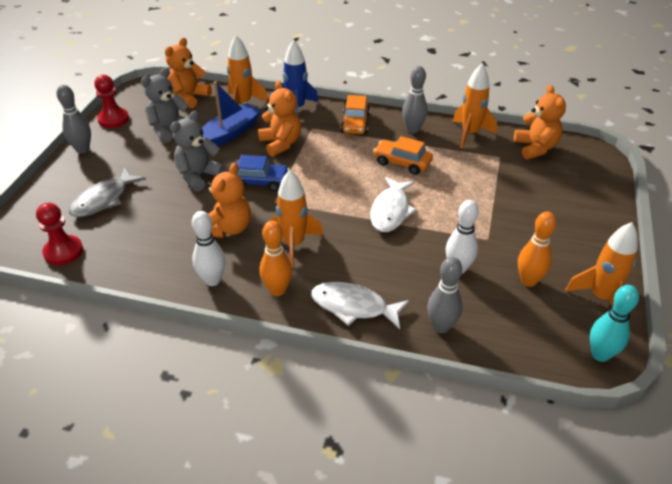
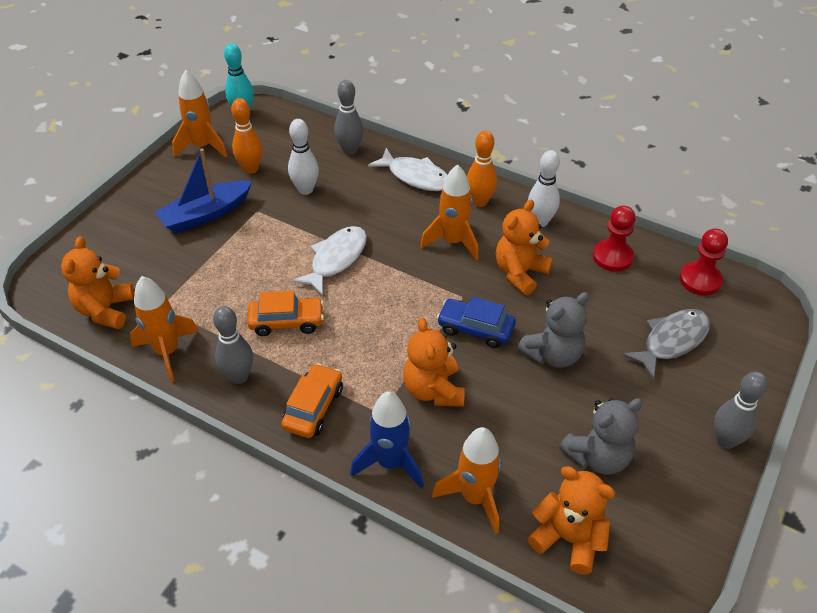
camera: 165 degrees left, 5 degrees up
red pawn [94,75,129,128] -> red pawn moved to [593,205,636,272]
orange teddy bear [165,38,212,109] -> orange teddy bear turned 105 degrees counterclockwise [528,466,615,575]
blue boat [202,81,262,146] -> blue boat moved to [155,149,252,233]
orange car [373,136,433,175] -> orange car turned 45 degrees counterclockwise [247,291,324,336]

